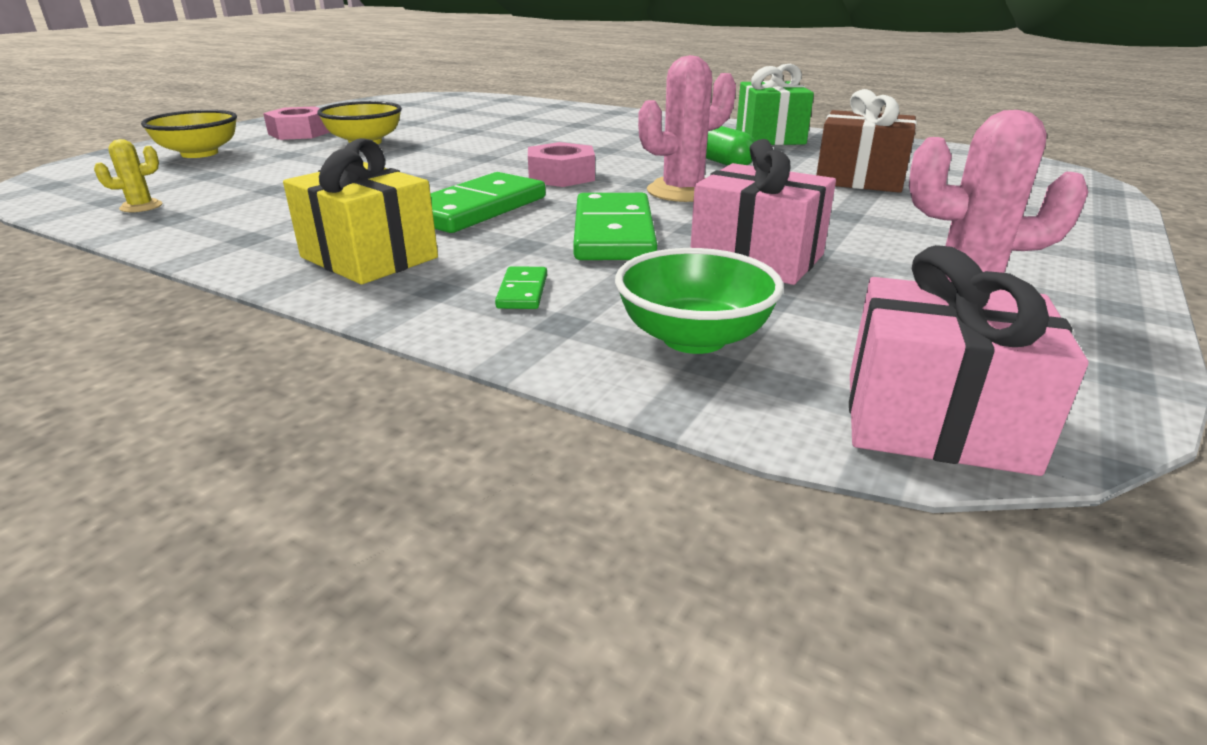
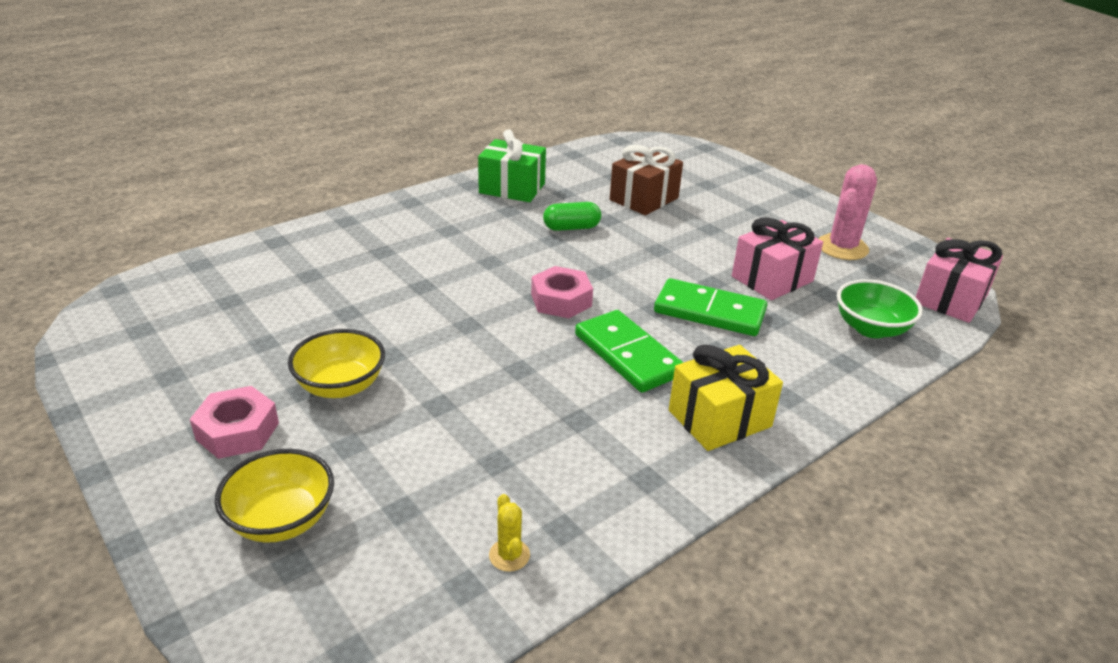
camera: 70 degrees left, 5 degrees up
green domino [495,266,547,309] -> none
pink cactus [638,55,736,202] -> none

